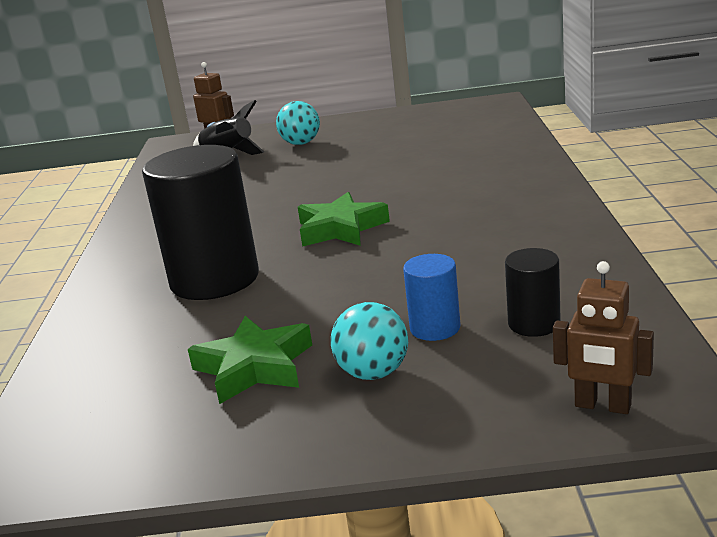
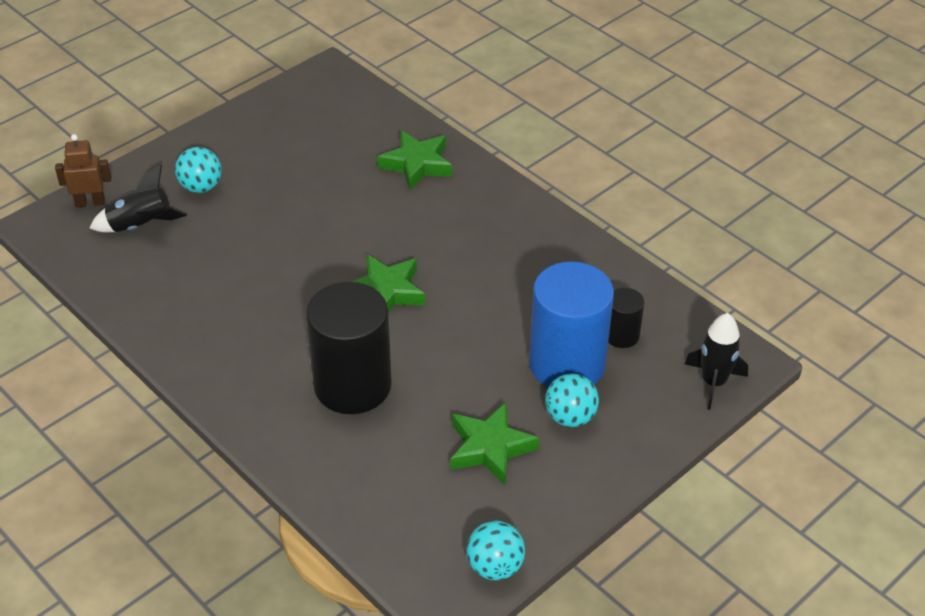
camera: 45 degrees left, 20 degrees up
blue cylinder [403,254,460,341] -> blue cylinder [529,261,614,387], size x2.09
brown robot [553,261,654,414] -> black rocket [685,313,748,410]
none -> green star [377,130,452,190]
none -> turquoise ball [466,521,525,581]

